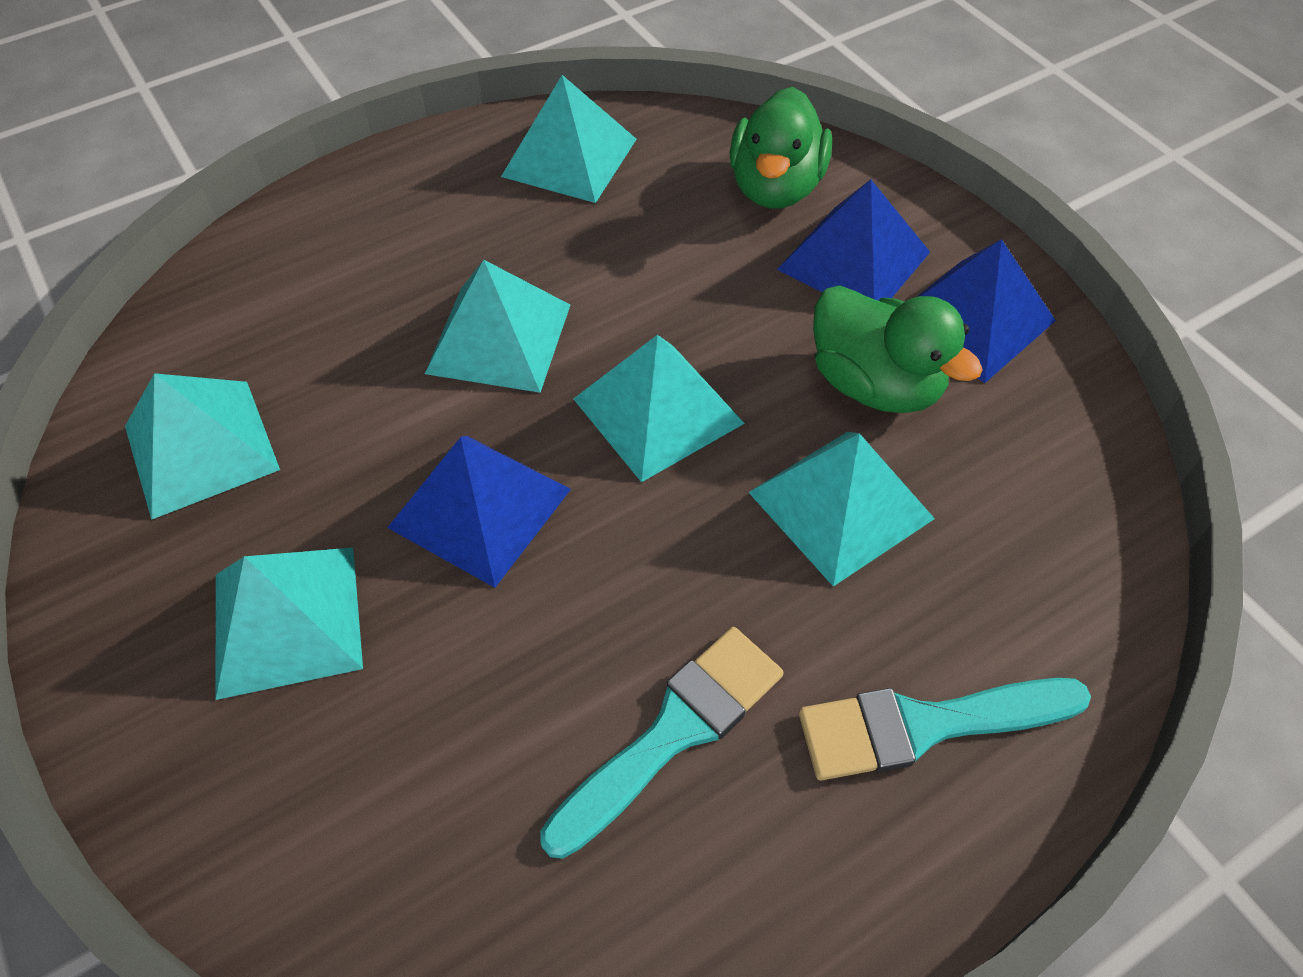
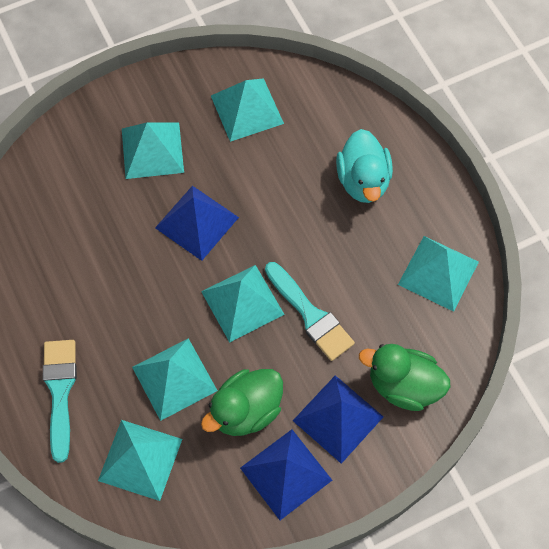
camera: 95 degrees right, 10 degrees up
turquoise pyramid [425,260,570,393] -> turquoise pyramid moved to [98,420,182,501]
turquoise brush [540,627,784,859] -> turquoise brush moved to [265,262,355,361]
none -> turquoise duck [336,129,393,203]

